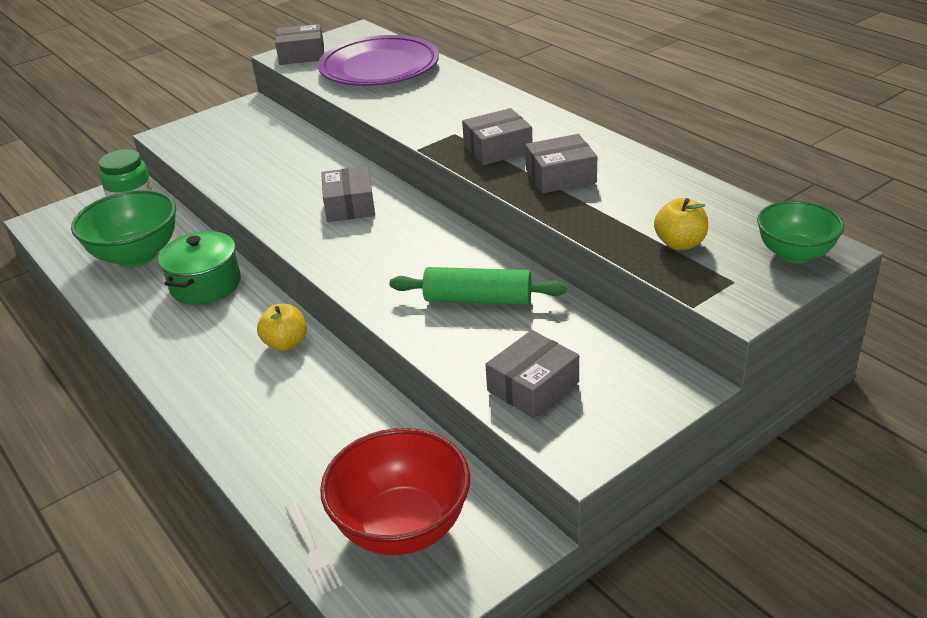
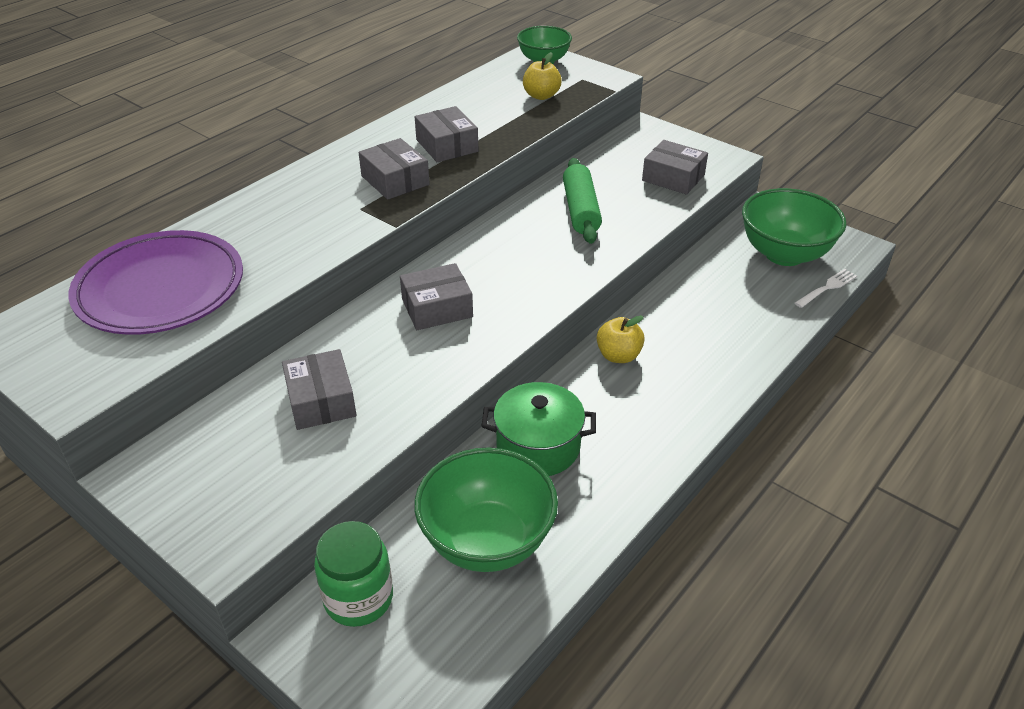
camera: 105 degrees left, 5 degrees up
grey box [275,24,324,65] -> grey box moved to [282,349,356,430]
red bowl [320,428,470,555] -> green bowl [742,188,846,266]

